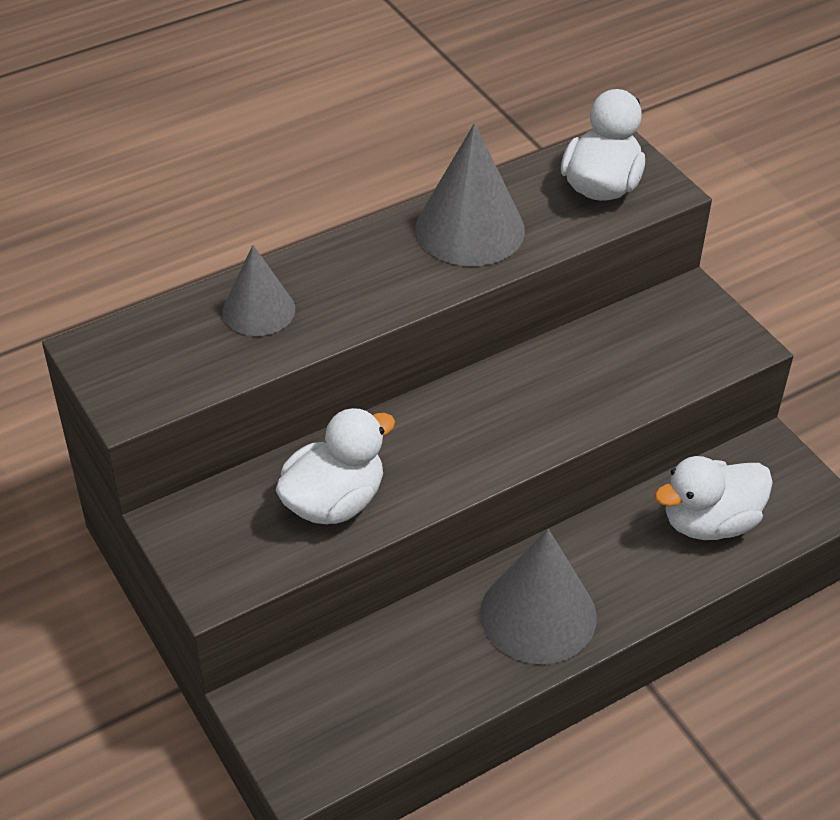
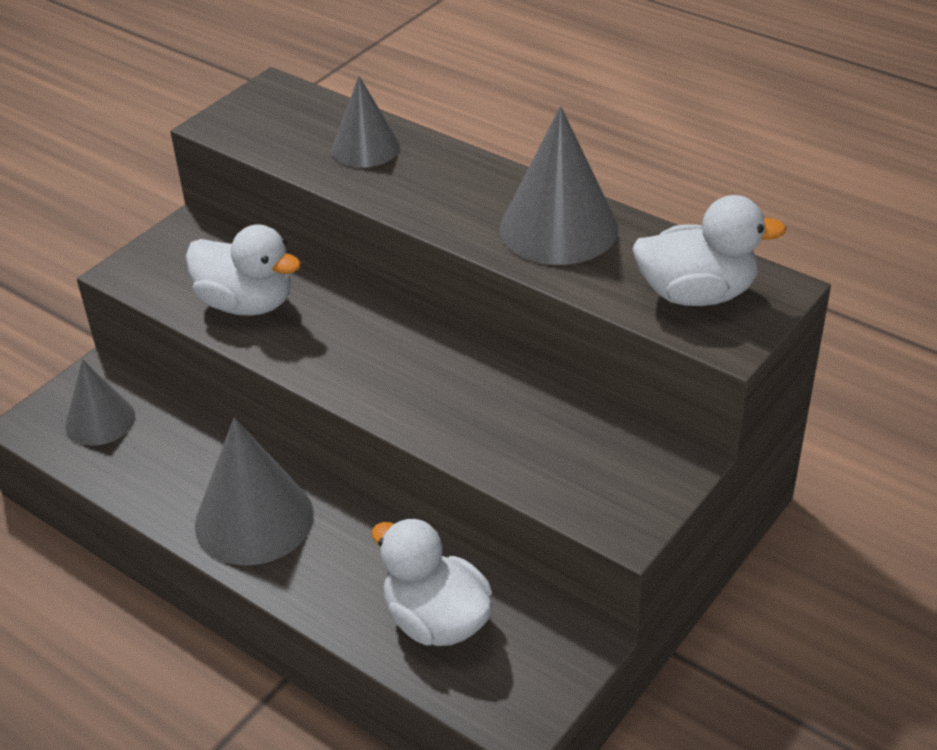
camera: 70 degrees right, 5 degrees down
none -> grey cone [65,359,135,446]

